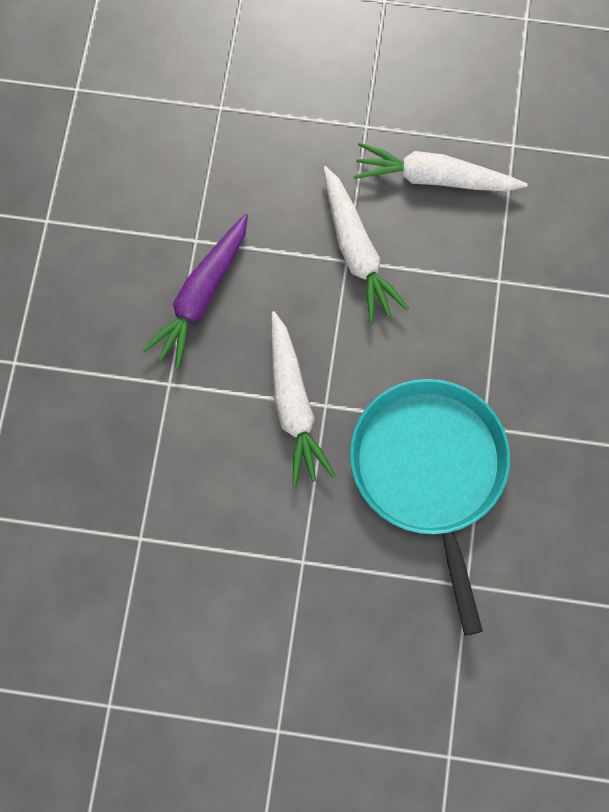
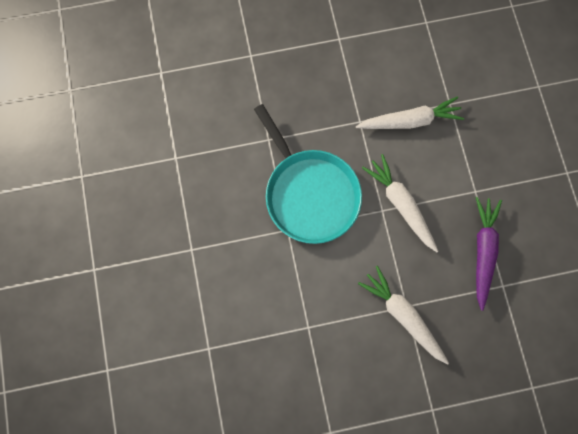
camera: 160 degrees right, 5 degrees up
white carrot [354,143,527,191] -> white carrot moved to [356,96,464,129]

